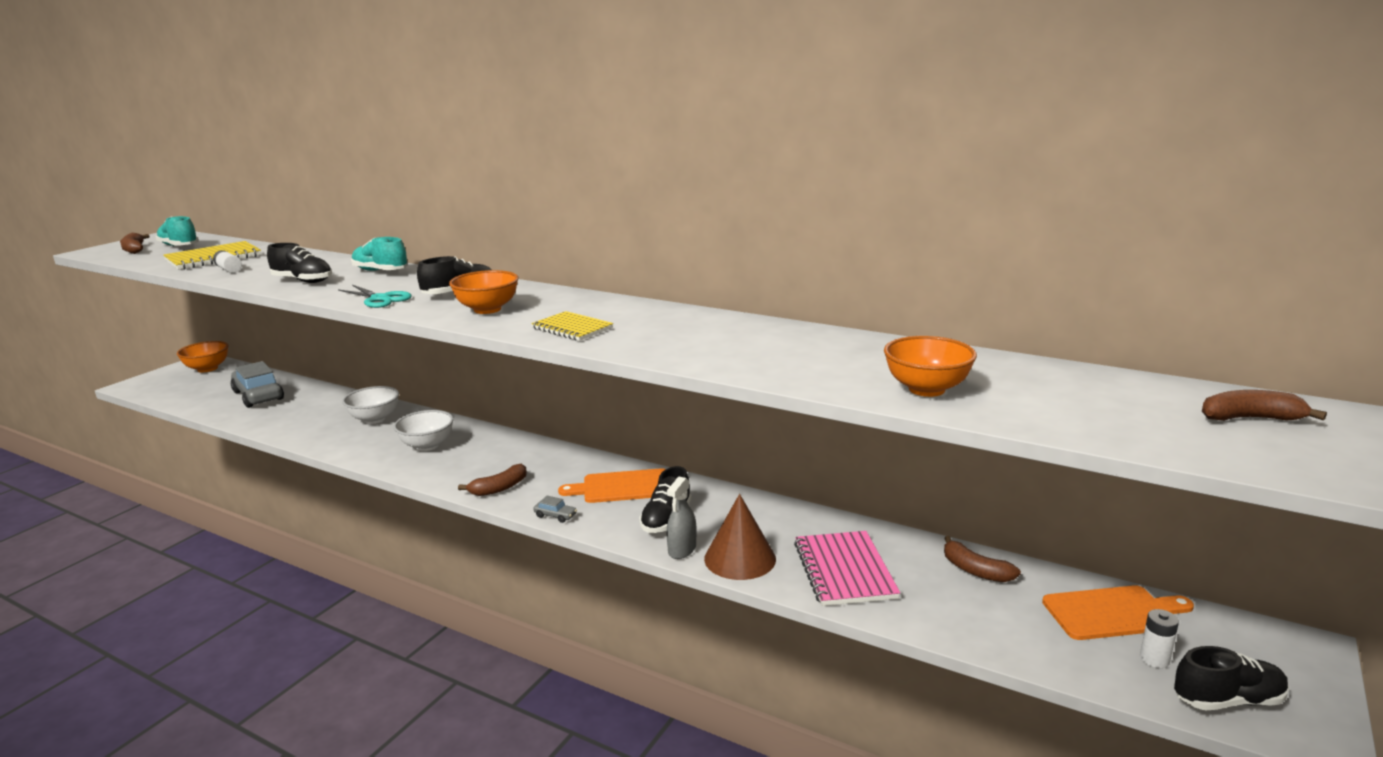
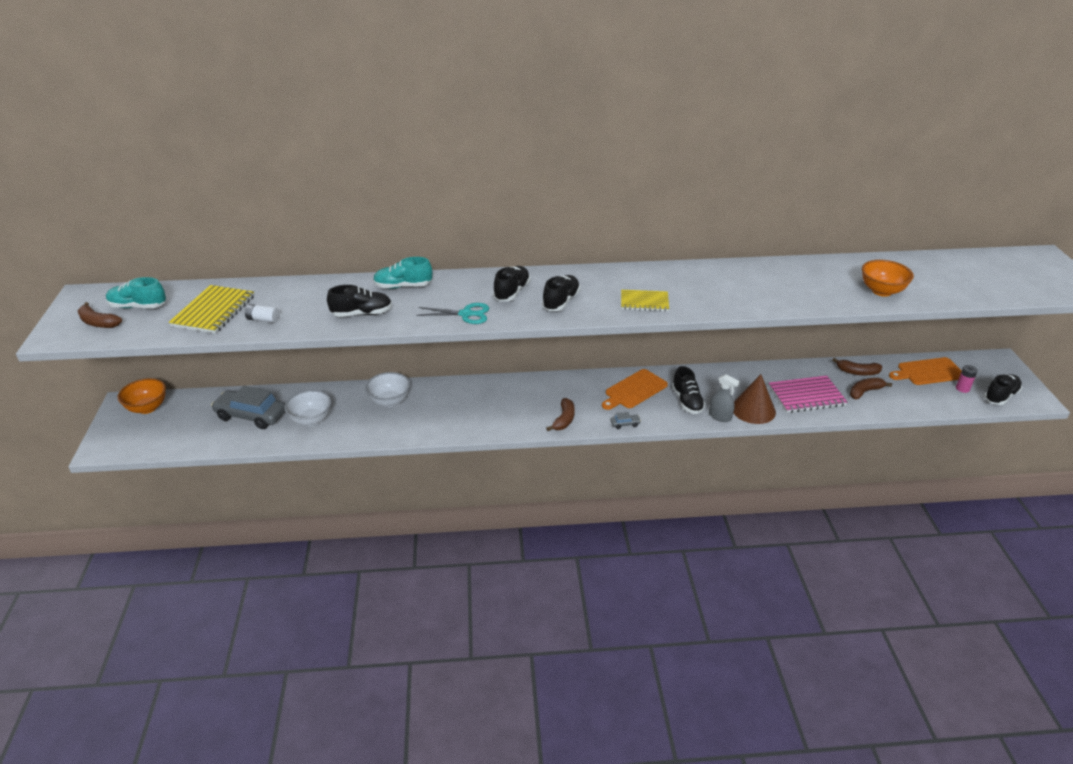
camera: 35 degrees left, 15 degrees up
white bowl [394,410,454,451] -> white bowl moved to [284,390,332,426]
orange bowl [449,270,518,314] -> black shoe [542,275,580,311]
grey spray bottle [667,477,696,559] -> grey spray bottle turned 45 degrees counterclockwise [709,374,740,422]
pink notebook [794,531,900,606] -> pink notebook turned 60 degrees counterclockwise [769,376,847,413]
orange cutting board [1042,585,1194,640] -> orange cutting board turned 150 degrees counterclockwise [889,357,962,385]
white battery [1140,609,1179,668] -> pink battery [956,365,978,393]
brown banana [1202,390,1327,421] -> brown banana moved to [850,378,892,399]

